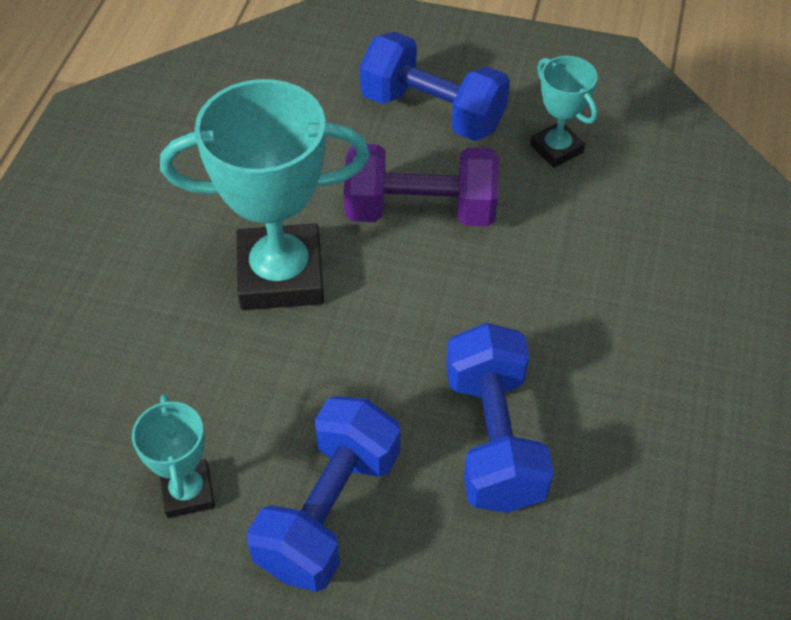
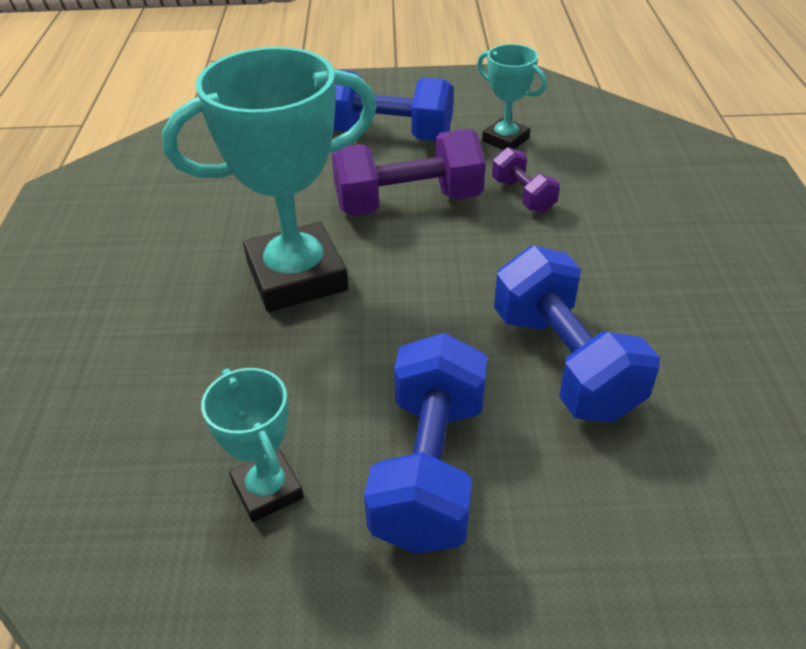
camera: 15 degrees left, 10 degrees down
none -> purple dumbbell [492,147,560,213]

